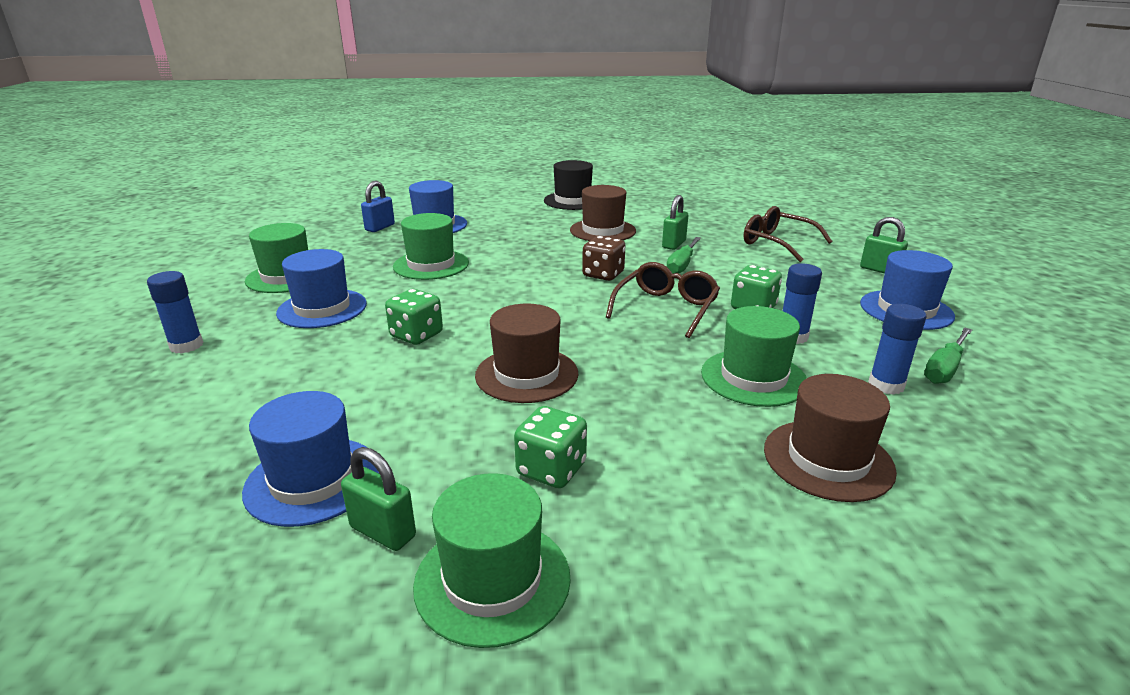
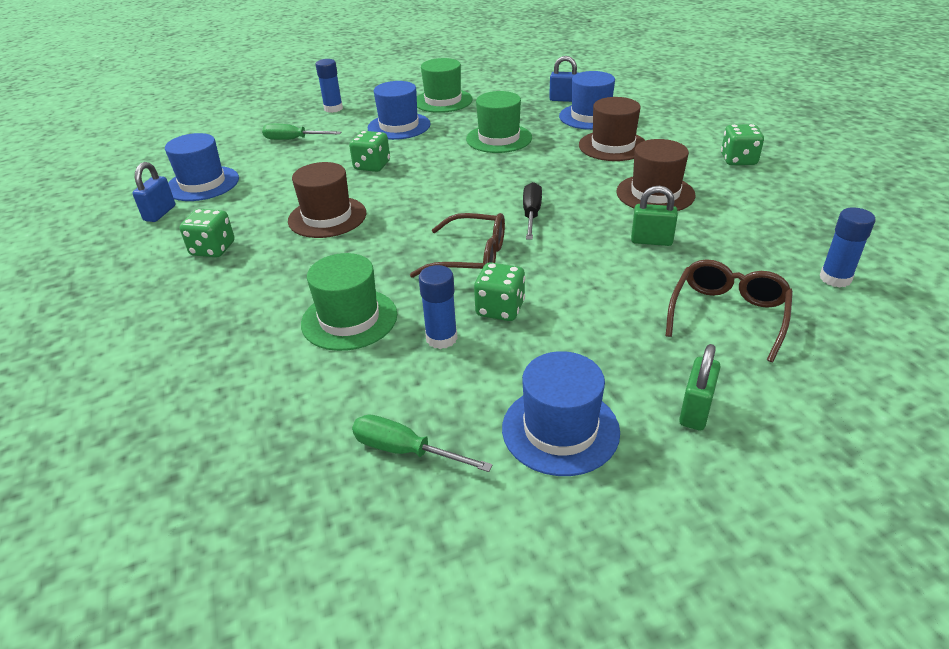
camera: 75 degrees right, 10 degrees up
green padlock [341,447,416,551] -> blue padlock [132,162,175,222]
green hat [413,473,571,648] -> none
black hat [544,160,593,210] -> green dice [721,124,764,165]
brown dice [582,236,625,281] -> black screwdriver [523,182,542,240]
green screwdriver [667,237,701,274] -> green screwdriver moved to [262,124,341,140]
brown hat [764,374,897,502] -> brown hat moved to [579,97,646,161]
blue glue stick [868,304,927,395] -> blue glue stick moved to [820,207,876,288]

